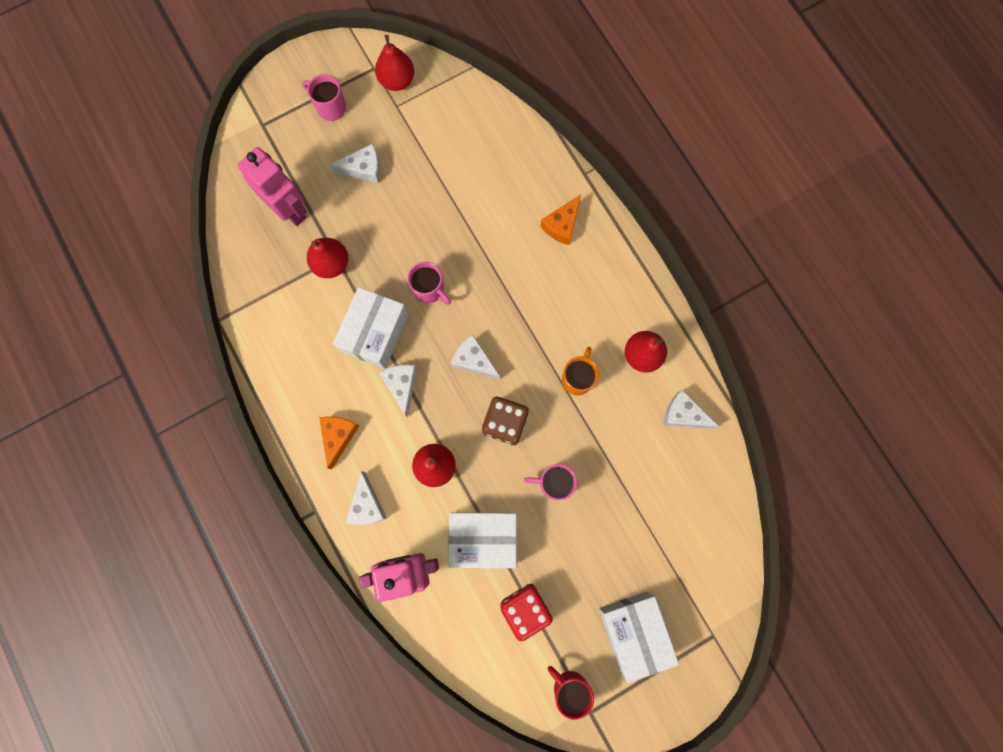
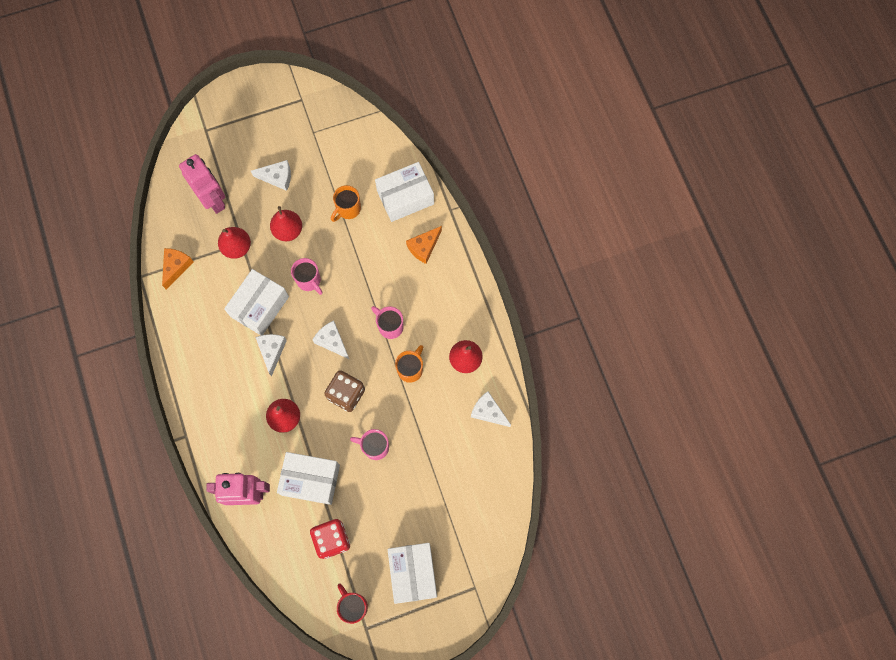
camera: 10 degrees right, 5 degrees down
pink mug [302,74,346,121] -> pink mug moved to [371,306,404,339]
orange cheese [319,416,359,469] -> orange cheese moved to [162,248,194,290]
white cheese [346,471,387,525] -> none
red pear [375,35,414,91] -> red pear moved to [270,206,302,241]
none -> orange mug [331,185,361,222]
none -> white box [375,162,434,222]

